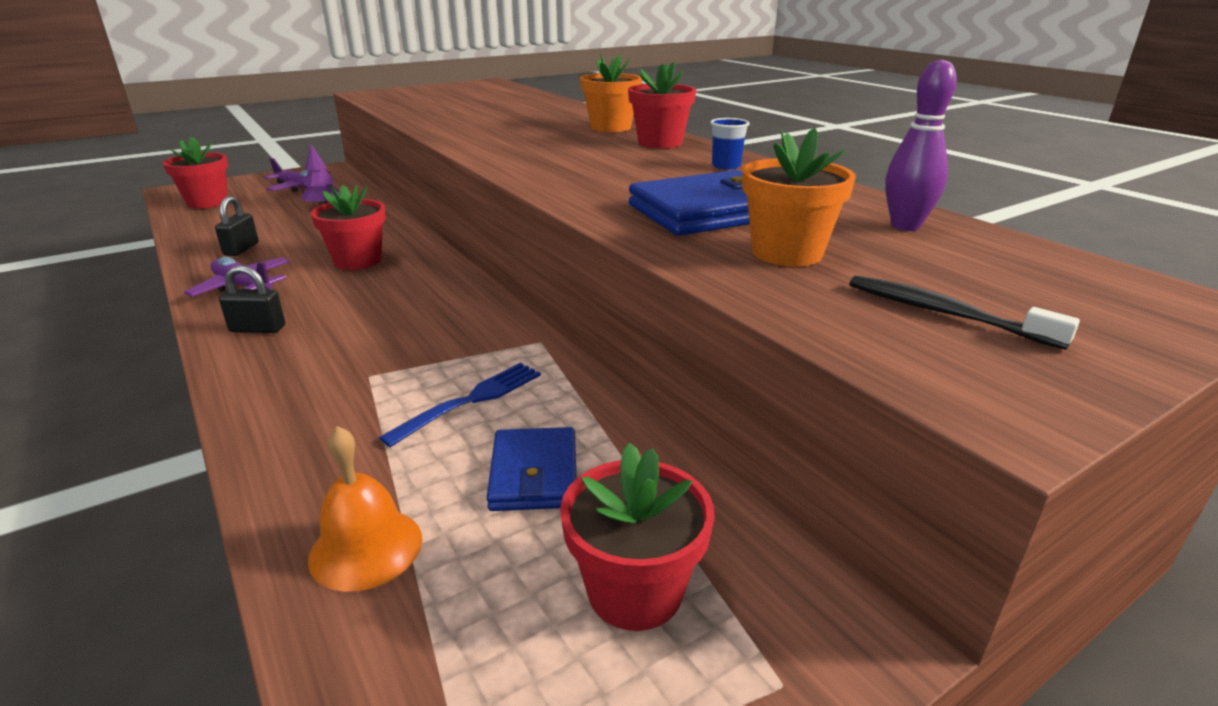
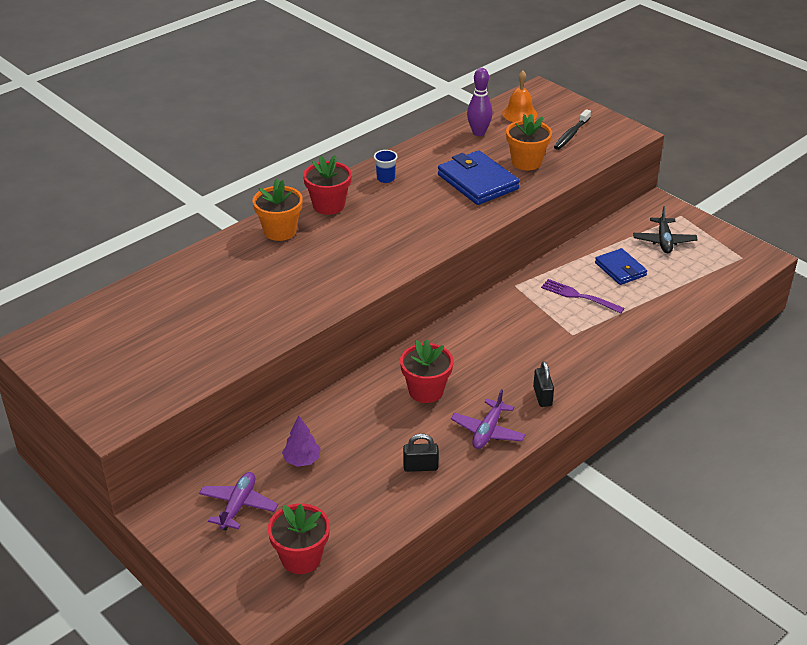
camera: 100 degrees left, 10 degrees up
orange bell [308,426,422,592] -> orange bell moved to [502,71,537,122]
blue fork [379,363,541,447] -> purple fork [541,279,624,314]
blue wallet [487,427,577,511] -> blue wallet turned 75 degrees clockwise [595,248,647,285]
red flower pot [560,443,715,631] -> black plane [633,206,698,253]

